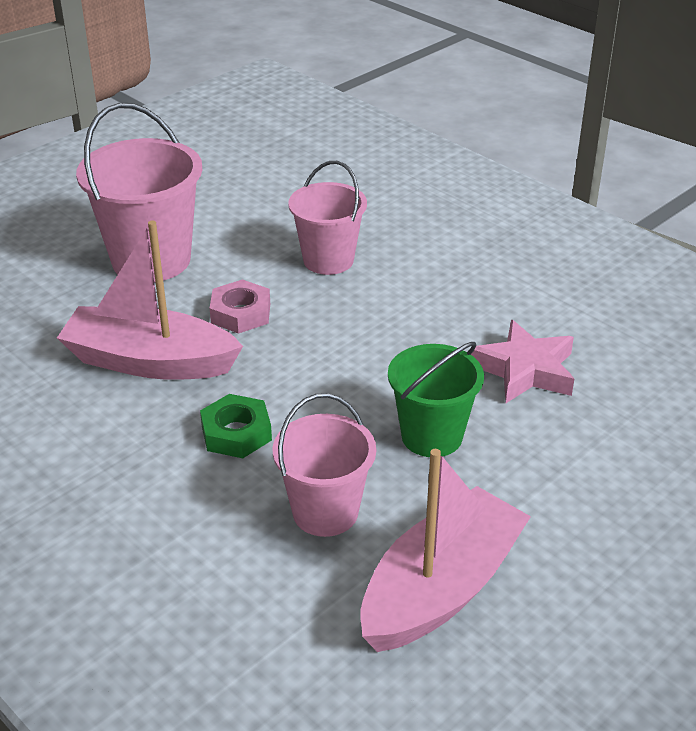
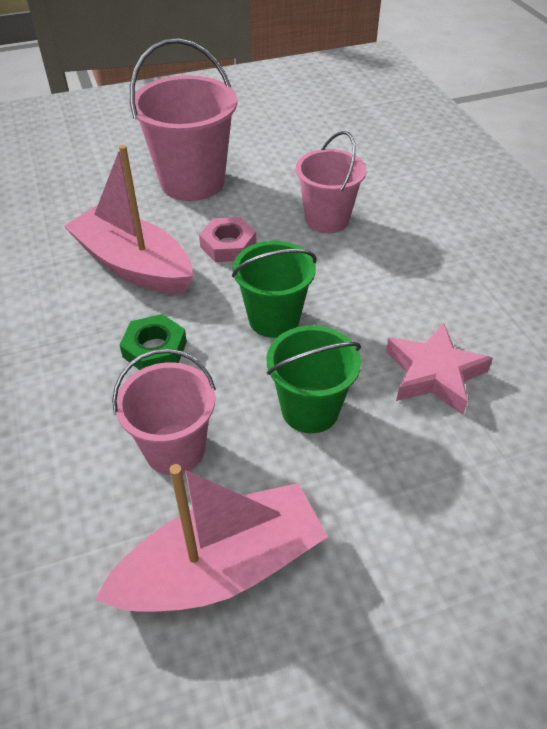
camera: 25 degrees right, 10 degrees up
none -> green bucket [232,241,317,338]

